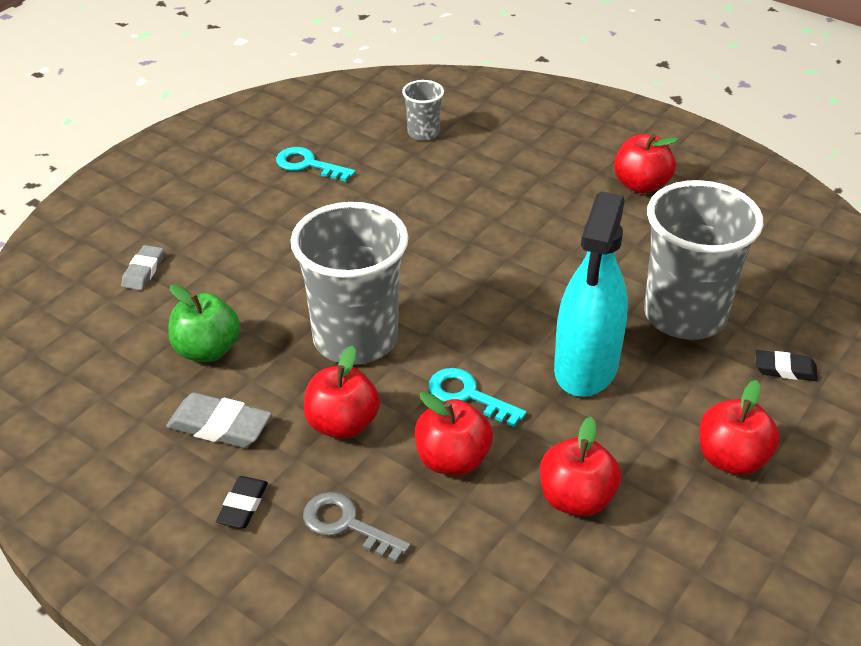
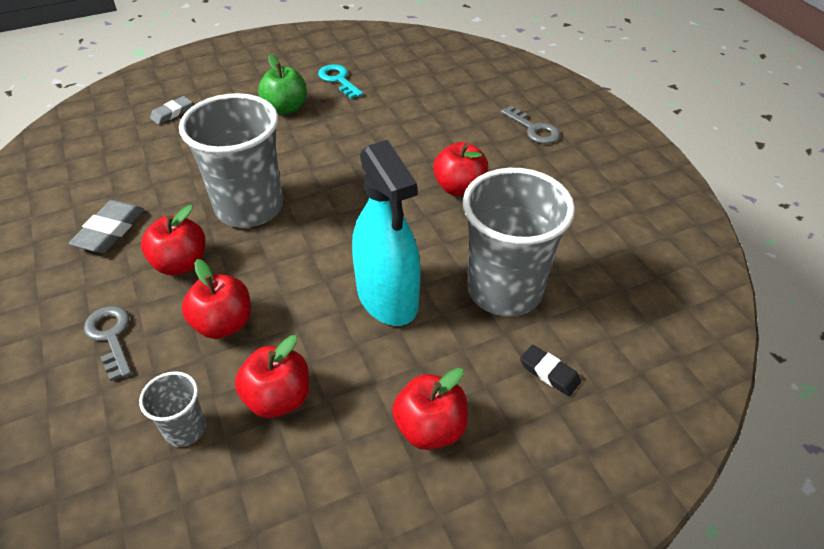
camera: 30 degrees right, 5 degrees up
grey eraser [166,392,272,448] -> grey eraser turned 60 degrees clockwise [69,200,144,253]
green apple [168,284,240,362] -> green apple moved to [258,54,307,115]
black eraser [216,476,268,528] -> none
grey cup [402,80,444,141] -> grey cup moved to [139,371,206,447]
turquoise key [429,368,527,427] -> none
turquoise spray bottle [554,191,628,397] -> turquoise spray bottle turned 75 degrees counterclockwise [352,140,421,326]
red apple [614,133,678,194] -> red apple moved to [433,142,488,196]
none -> grey key [501,106,560,144]

